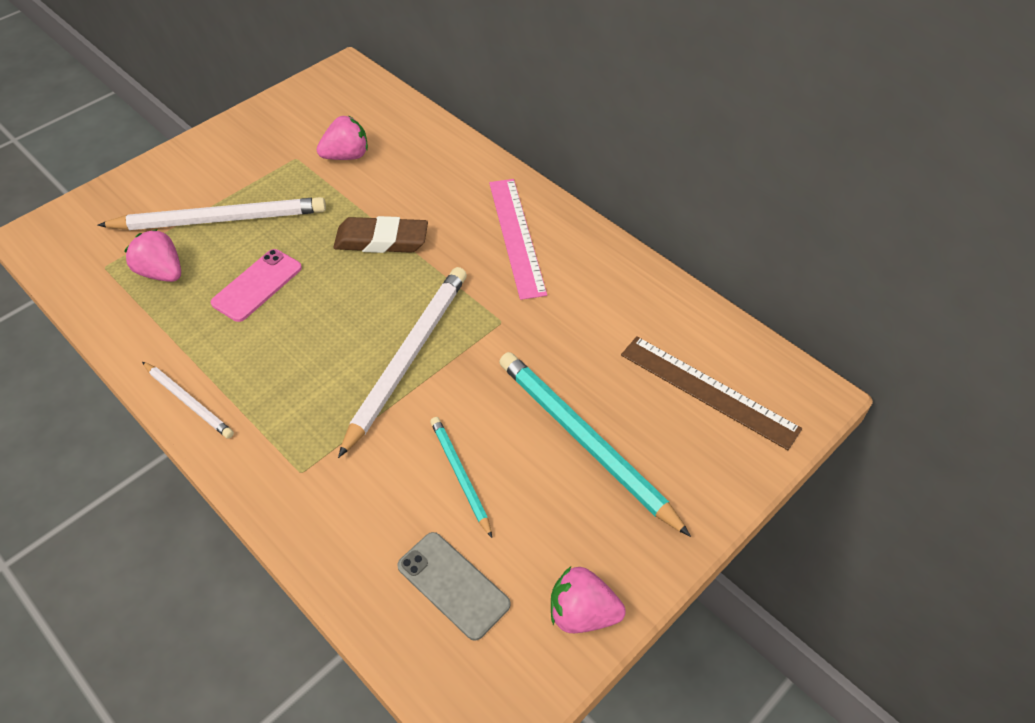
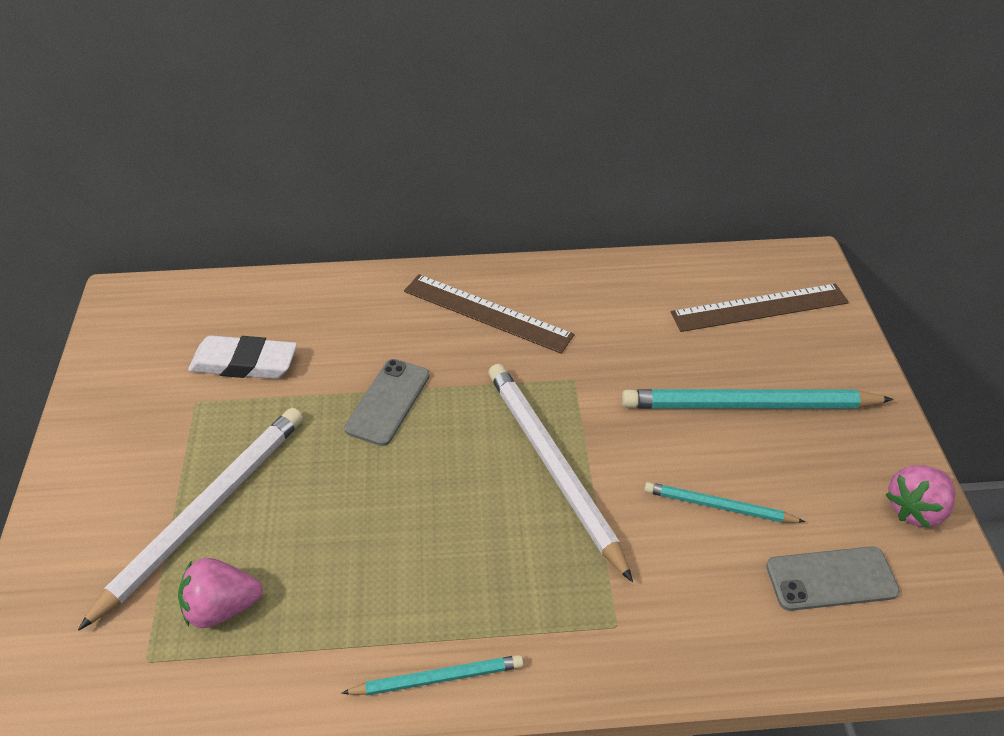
camera: 50 degrees left, 5 degrees down
white pencil [142,362,234,439] -> turquoise pencil [342,655,524,695]
pink phone [211,249,302,322] -> none
pink strawberry [317,115,368,160] -> white eraser [188,335,297,379]
brown eraser [333,216,428,253] -> grey phone [344,359,430,446]
pink ruler [489,179,547,300] -> brown ruler [404,274,574,354]

